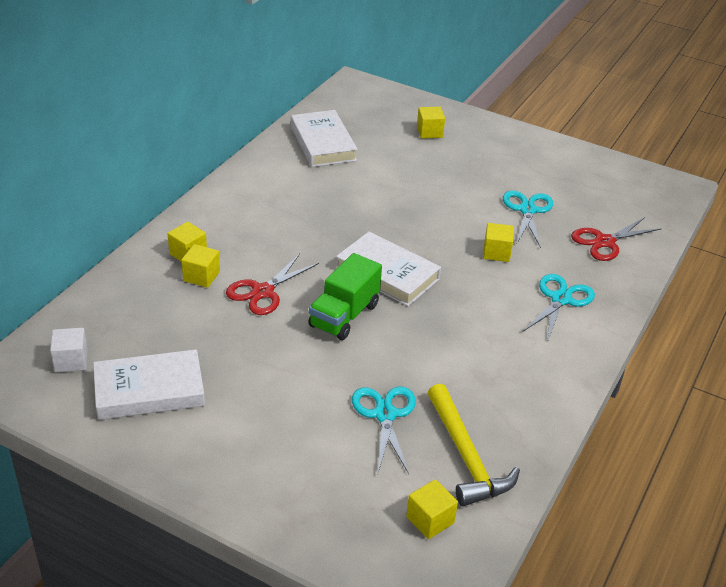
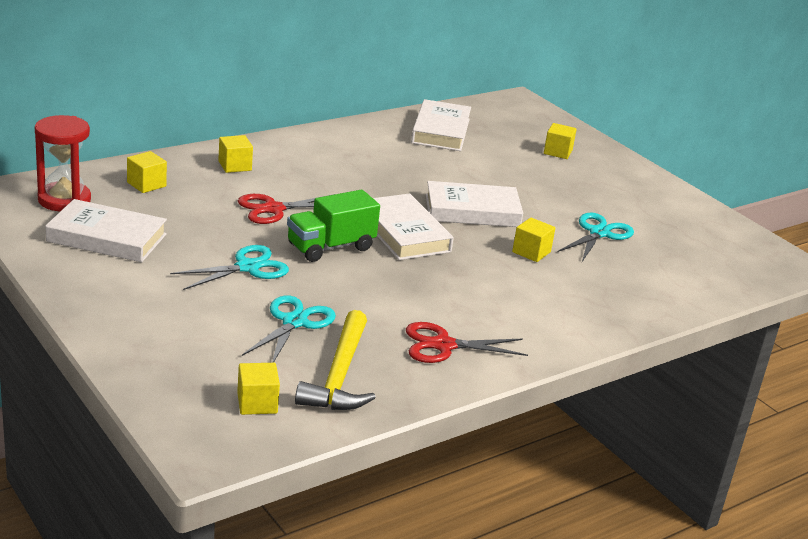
camera: 25 degrees right, 10 degrees down
white cube [50,328,88,372] -> red hourglass [35,115,91,211]
yellow cube [181,244,220,288] -> yellow cube moved to [127,151,167,193]
turquoise scissors [523,274,595,343] -> turquoise scissors moved to [170,245,289,290]
red scissors [571,217,662,261] -> red scissors moved to [406,322,528,363]
none -> white book [426,181,523,227]

